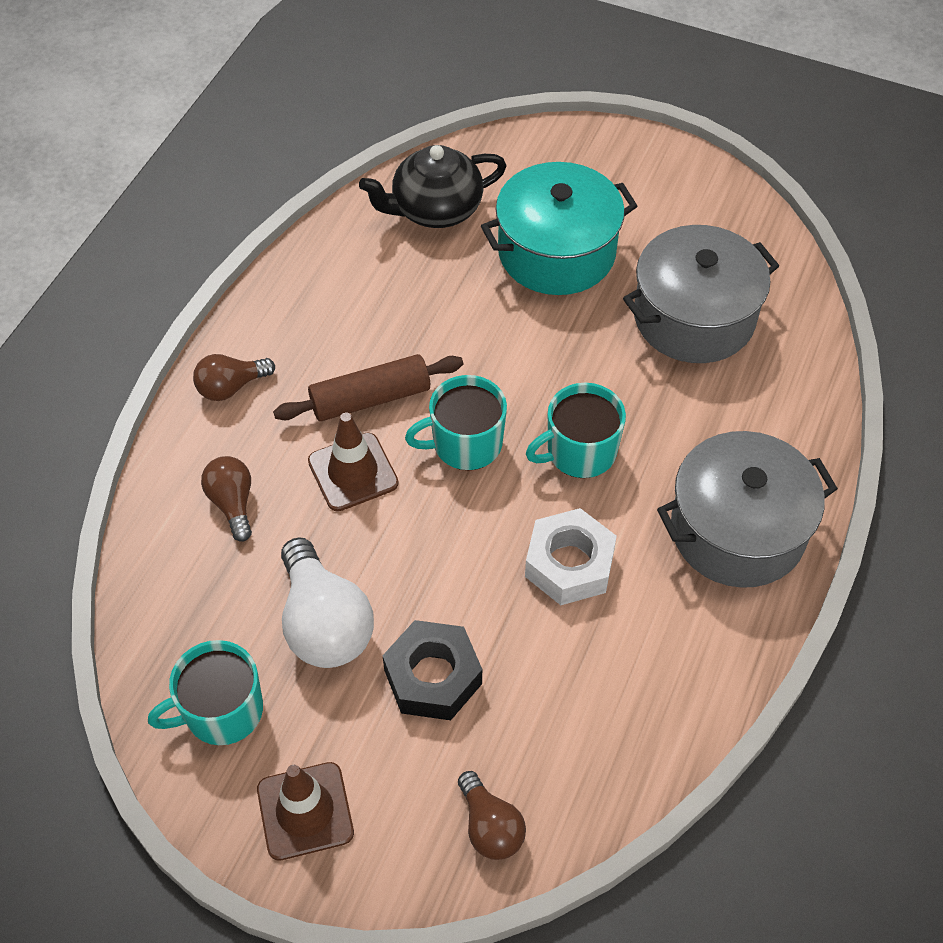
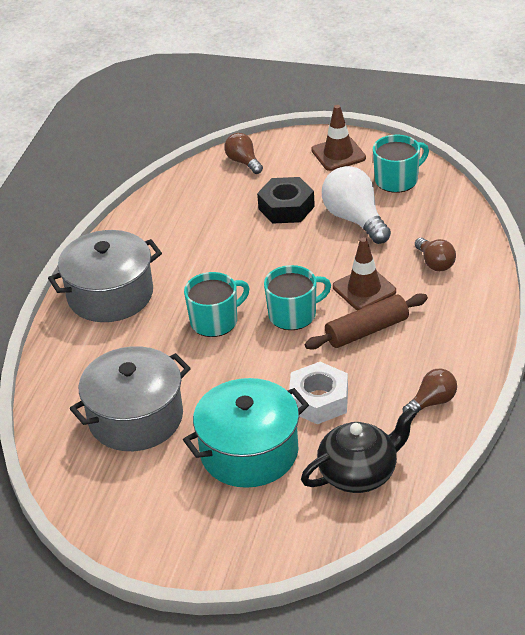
camera: 175 degrees right, 15 degrees down
brown light bulb [193,354,275,401] -> brown light bulb moved to [403,368,457,413]
white nut [525,508,617,605] -> white nut moved to [289,362,348,424]

